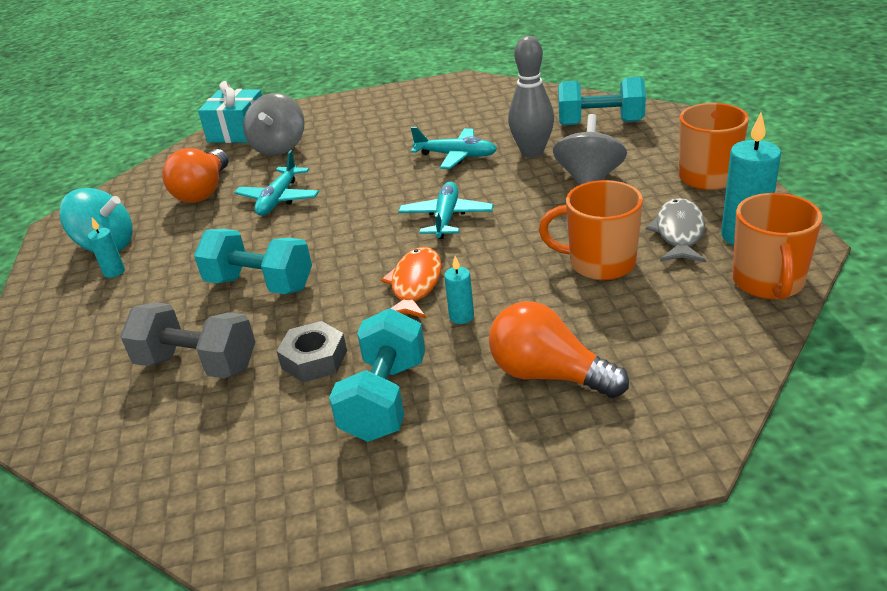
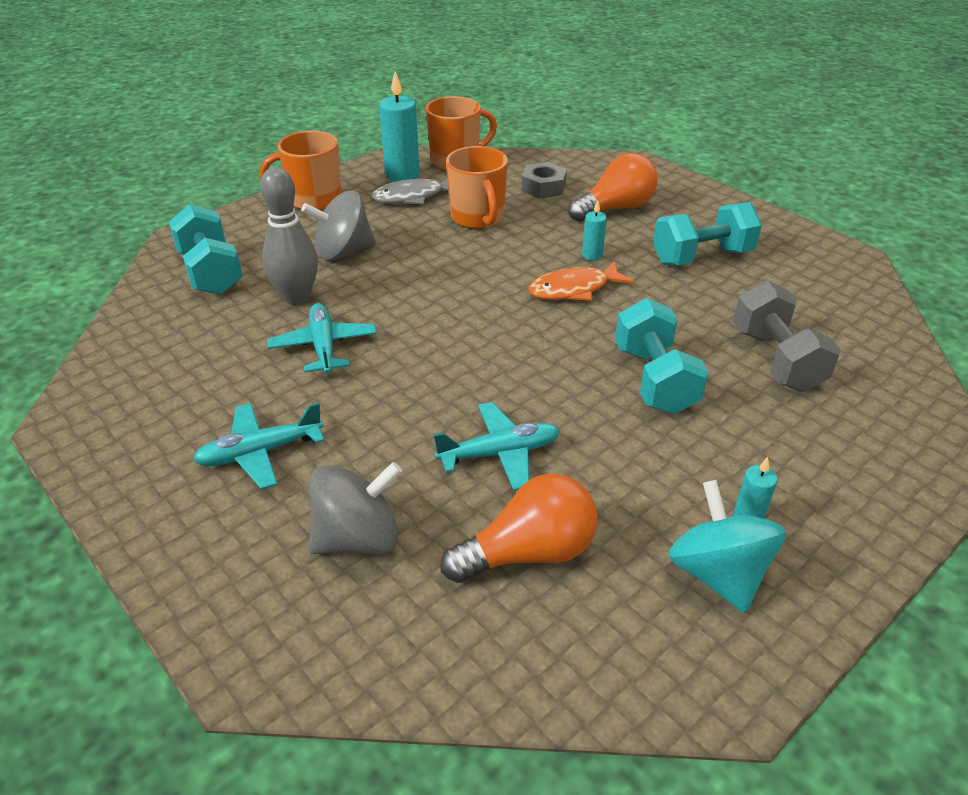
camera: 125 degrees left, 5 degrees up
turquoise gift [198,81,262,143] -> none
grey nut [277,321,347,382] -> grey nut moved to [521,162,567,199]
turquoise plane [398,181,493,239] -> turquoise plane moved to [193,402,324,489]
orange light bulb [489,301,629,398] -> orange light bulb turned 120 degrees counterclockwise [568,153,657,222]

